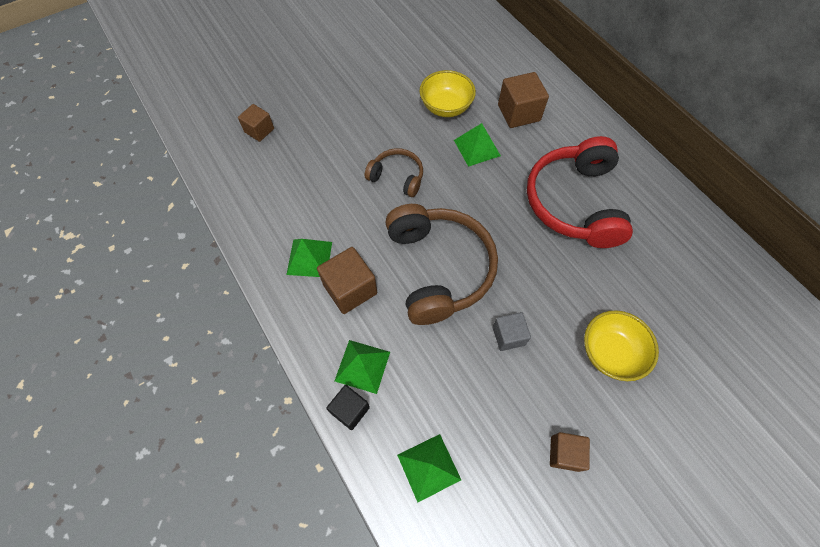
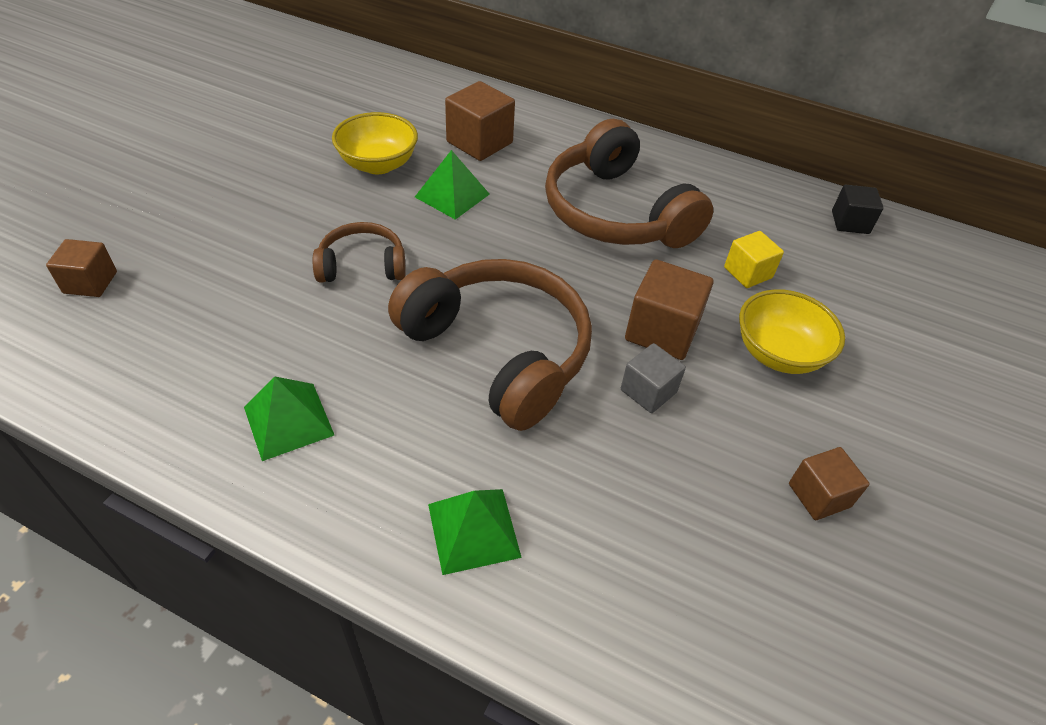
camera: 35 degrees left, 15 degrees down
brown cube [317,247,377,314] -> brown cube moved to [625,259,714,360]
black cube [326,385,370,430] -> black cube moved to [832,185,884,234]
green pyramid [397,434,461,502] -> none
red headphones [527,136,633,248] -> brown headphones [545,119,713,248]
none -> yellow cube [724,231,784,288]

